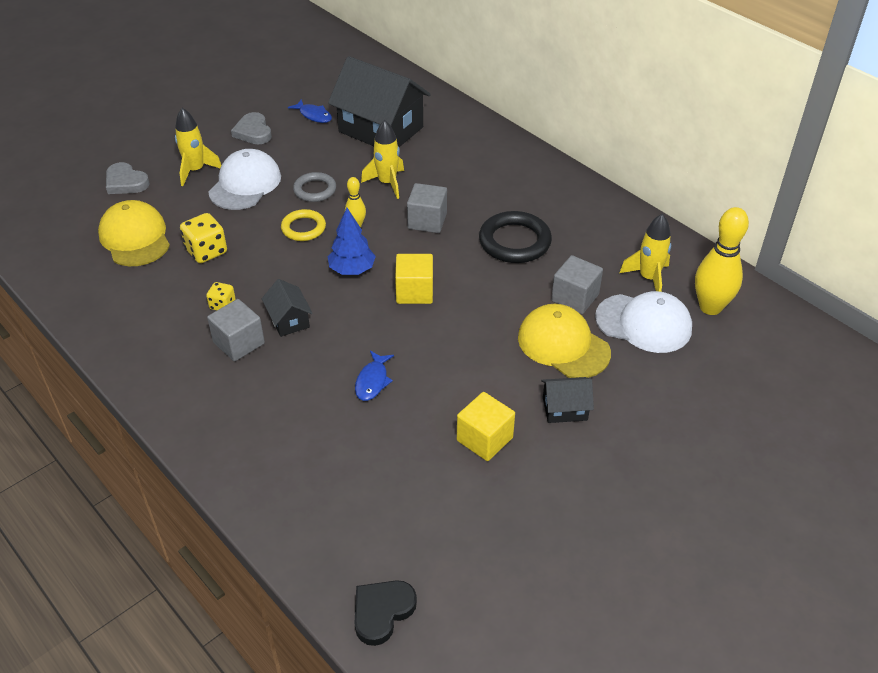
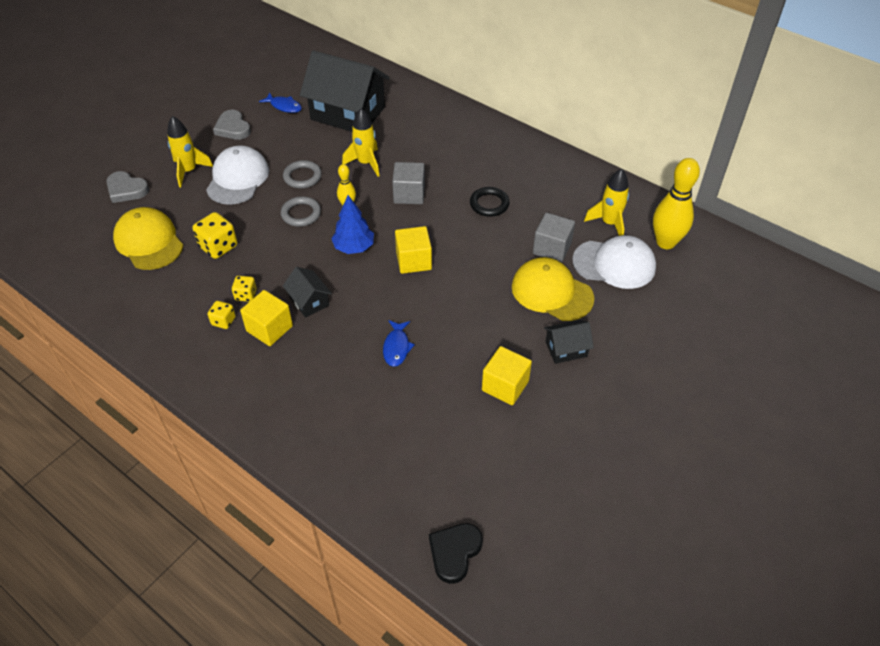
camera: 10 degrees left, 5 degrees up
grey cube [207,299,265,361] -> yellow cube [240,290,293,346]
yellow ring [281,209,326,241] -> grey ring [281,196,321,227]
black ring [479,211,552,263] -> black ring [470,187,510,217], size x0.63
none -> yellow dice [207,301,236,329]

